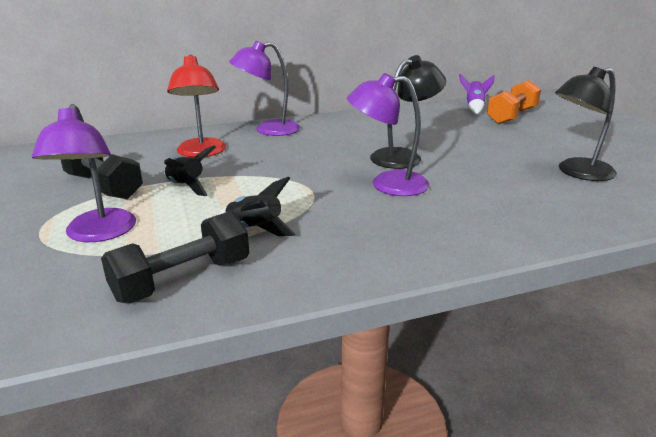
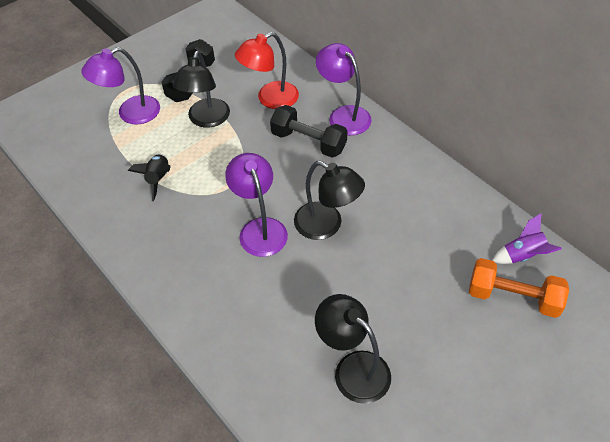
camera: 70 degrees right, 25 degrees up
black dumbbell [101,211,249,303] -> black dumbbell moved to [270,105,347,158]
black rocket [164,145,216,196] -> black lamp [173,51,230,128]

